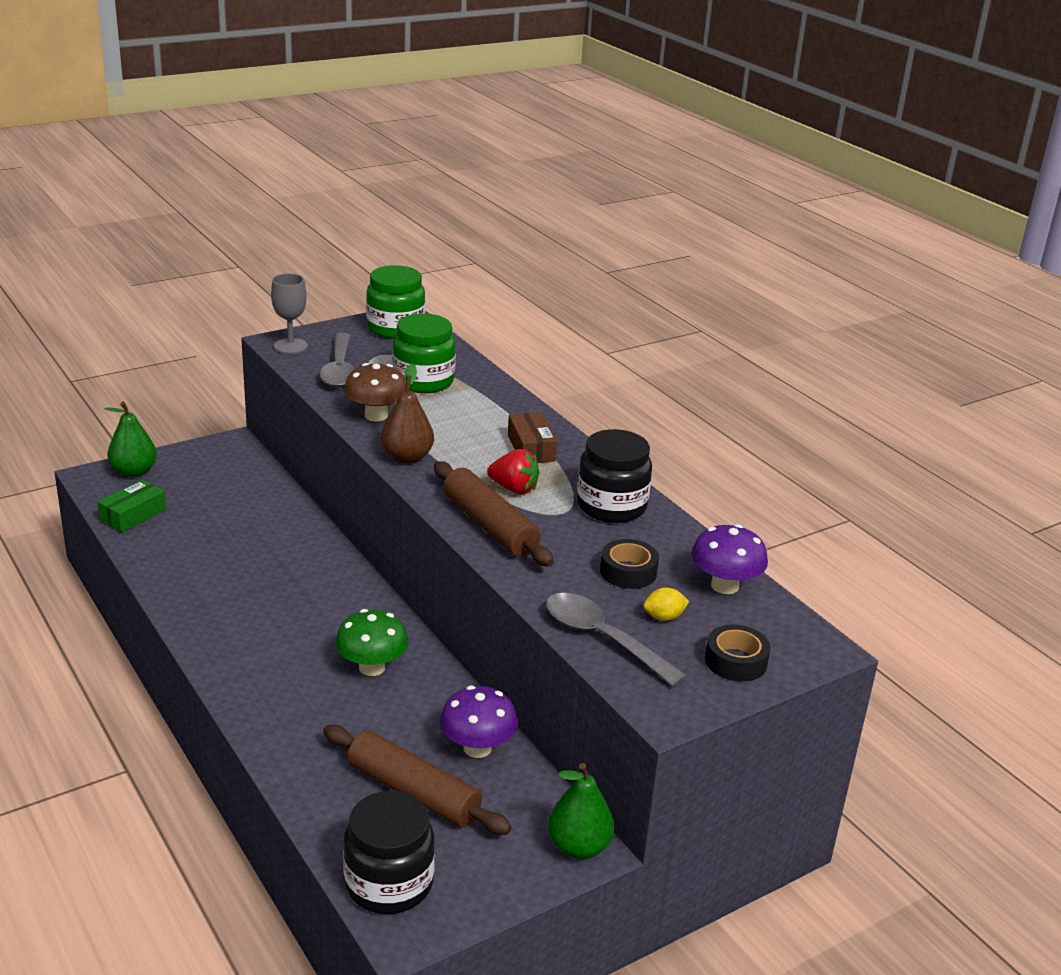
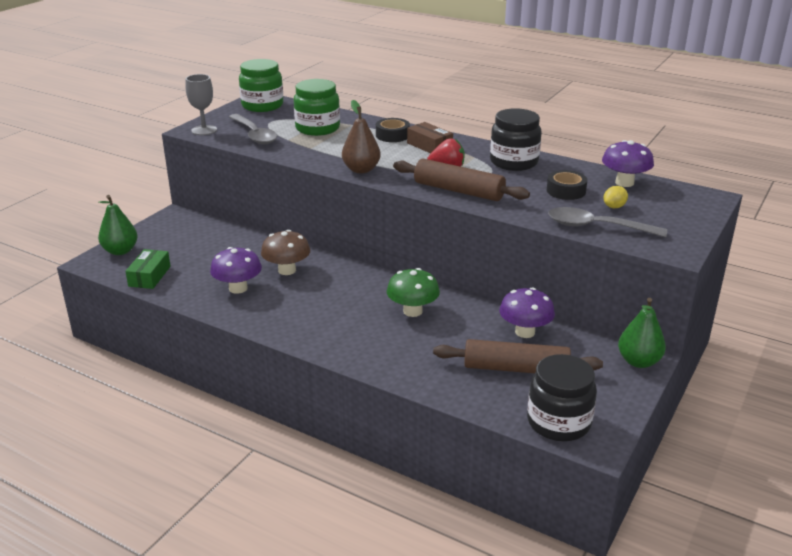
camera: 25 degrees left, 0 degrees up
brown mushroom [344,363,406,421] -> brown mushroom moved to [261,230,310,275]
black tape [705,625,770,682] -> black tape moved to [376,118,410,142]
none -> purple mushroom [210,247,262,294]

